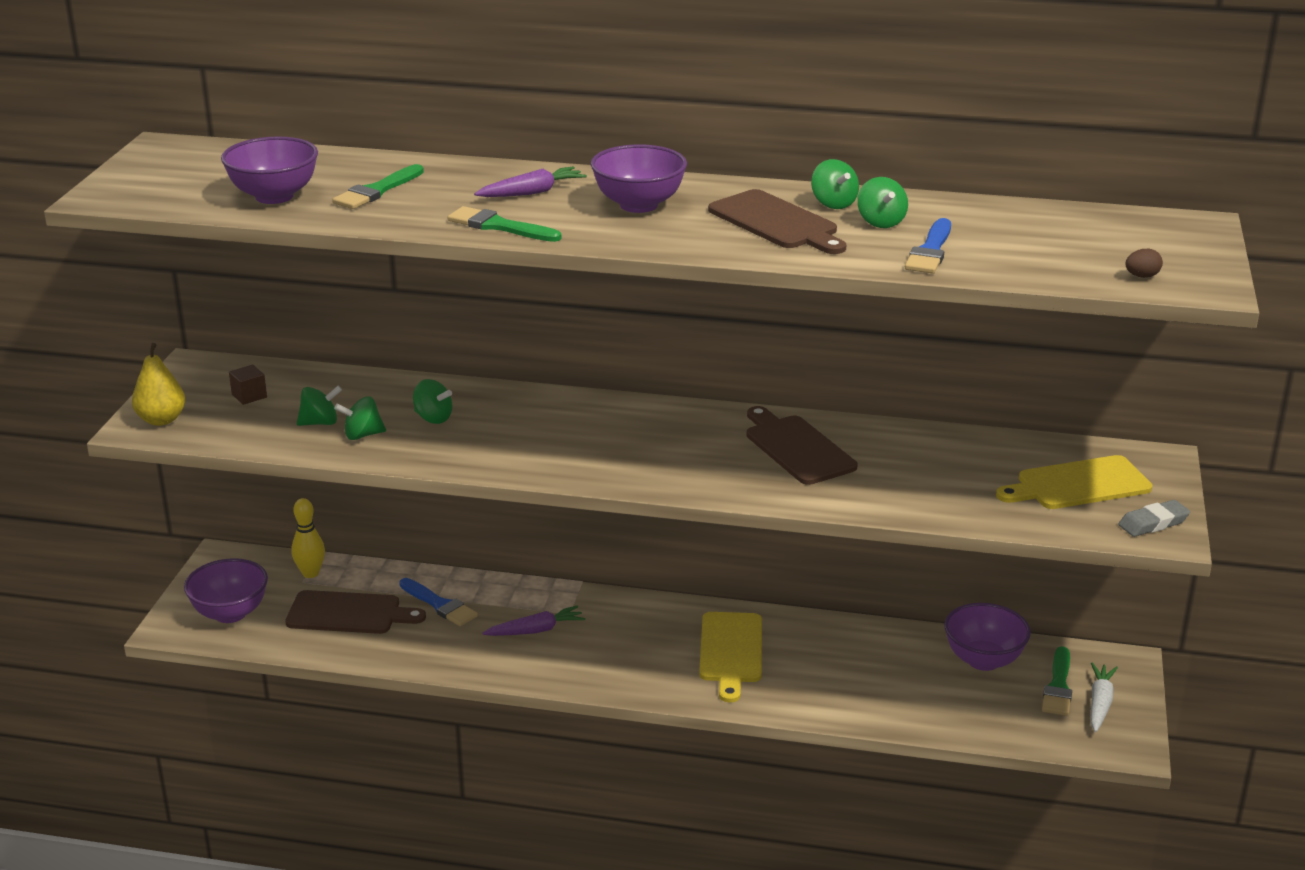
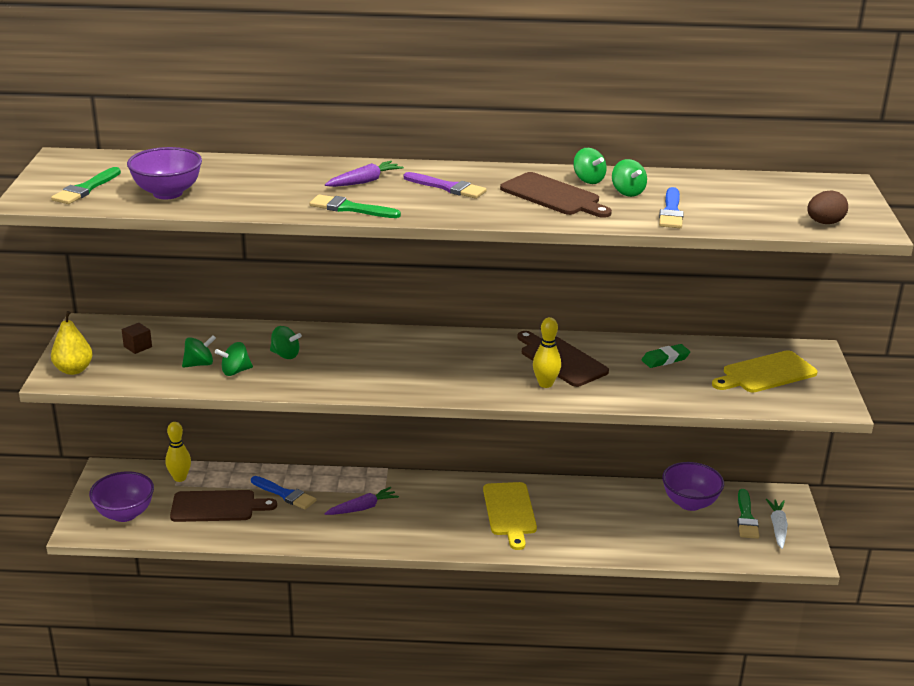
camera: 10 degrees left, 0 degrees up
green brush [332,164,424,209] -> green brush moved to [51,167,121,204]
purple bowl [591,144,687,213] -> purple brush [404,172,487,199]
grey eraser [1118,500,1190,537] -> none
brown egg [1126,249,1163,278] -> brown egg [807,190,848,224], size x1.61
none -> yellow bowling pin [533,317,561,388]
none -> green eraser [641,344,690,368]

